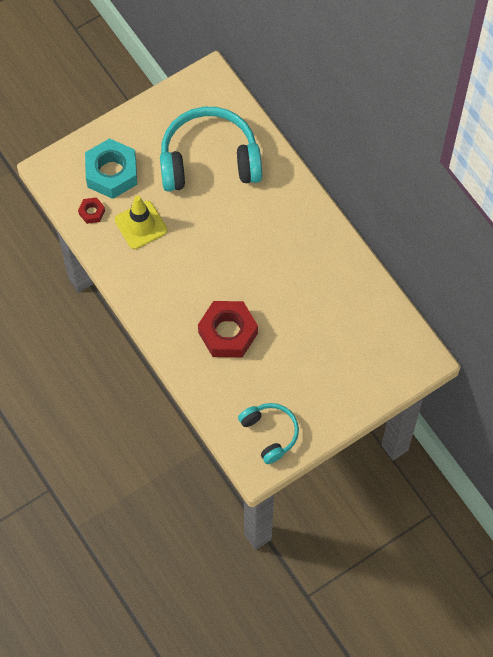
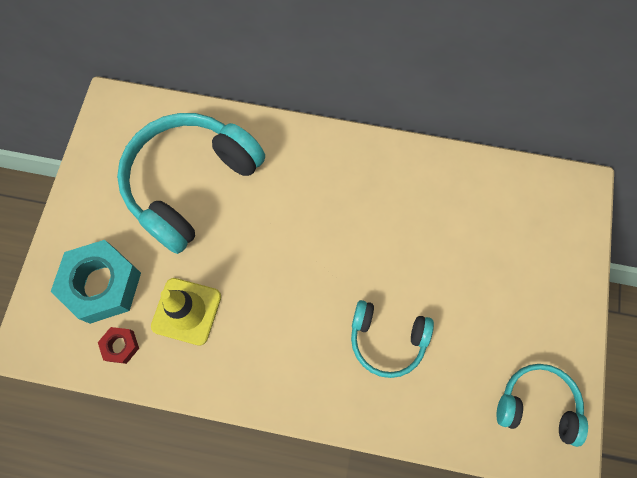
camera: 45 degrees left, 5 degrees up
red nut [198,301,258,357] -> turquoise headphones [351,300,434,378]

